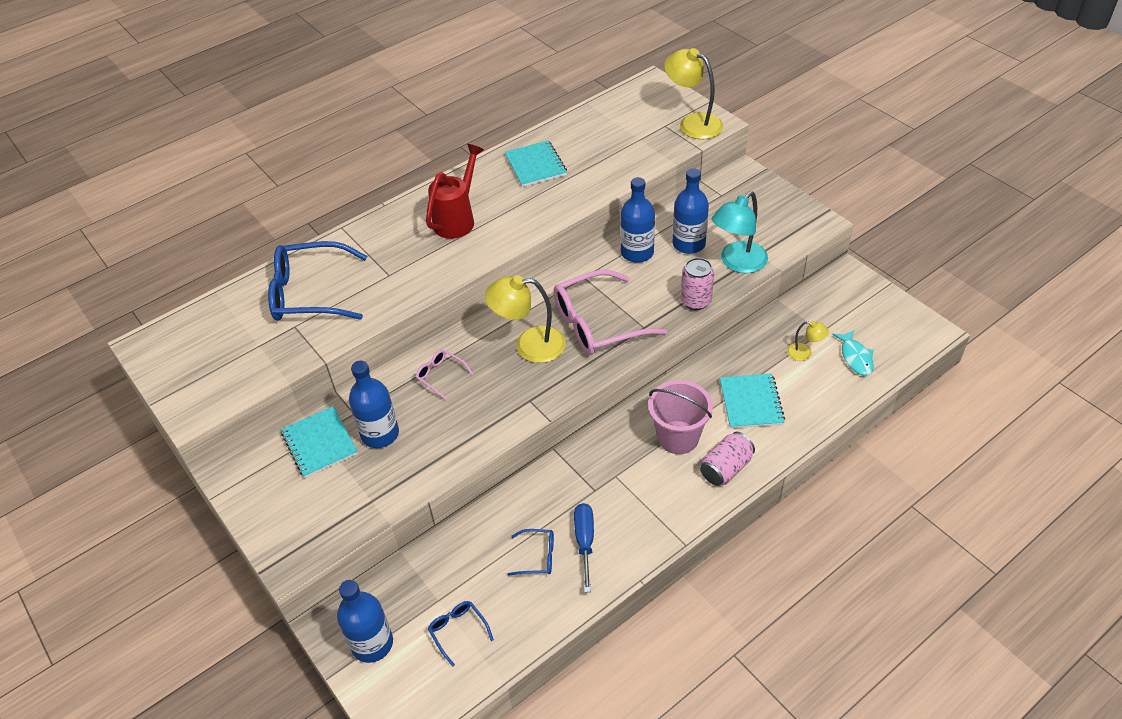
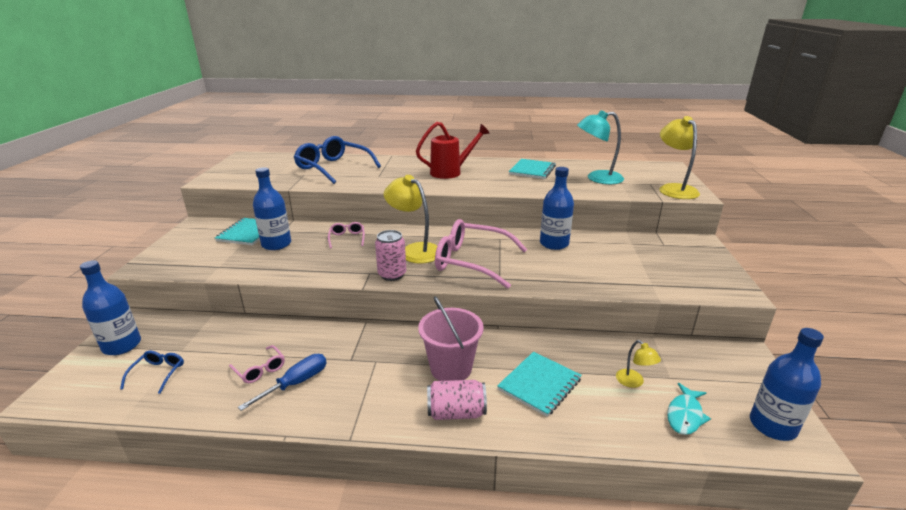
camera: 40 degrees right, 20 degrees down
blue glasses [507,529,554,576] -> pink glasses [229,345,285,383]
blue bottle [673,168,709,254] -> blue bottle moved to [750,328,824,441]
pink can [681,258,714,310] -> pink can moved to [375,230,406,281]
turquoise lamp [712,191,768,273] -> turquoise lamp moved to [577,110,624,184]

